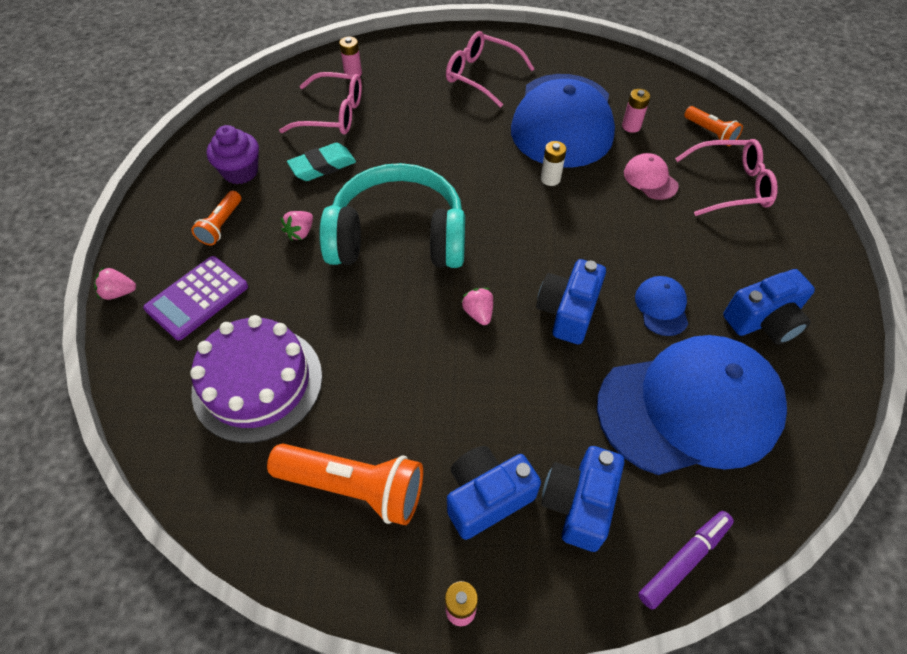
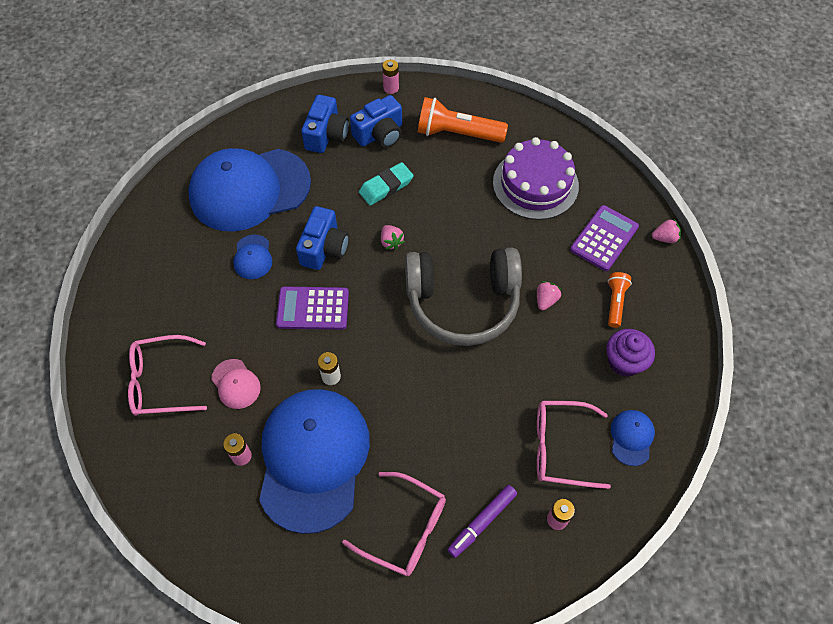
camera: 175 degrees right, 5 degrees up
turquoise eraser [287,143,356,181] -> turquoise eraser moved to [359,162,414,206]
turquoise headphones [319,163,465,268] -> grey headphones [405,248,522,346]
purple marker [638,511,734,610] -> purple marker moved to [447,485,517,558]
orange flashlight [684,106,743,146] -> none
blue camera [723,269,815,345] -> none
none -> purple calculator [276,286,349,330]
none -> blue cap [611,410,655,466]

